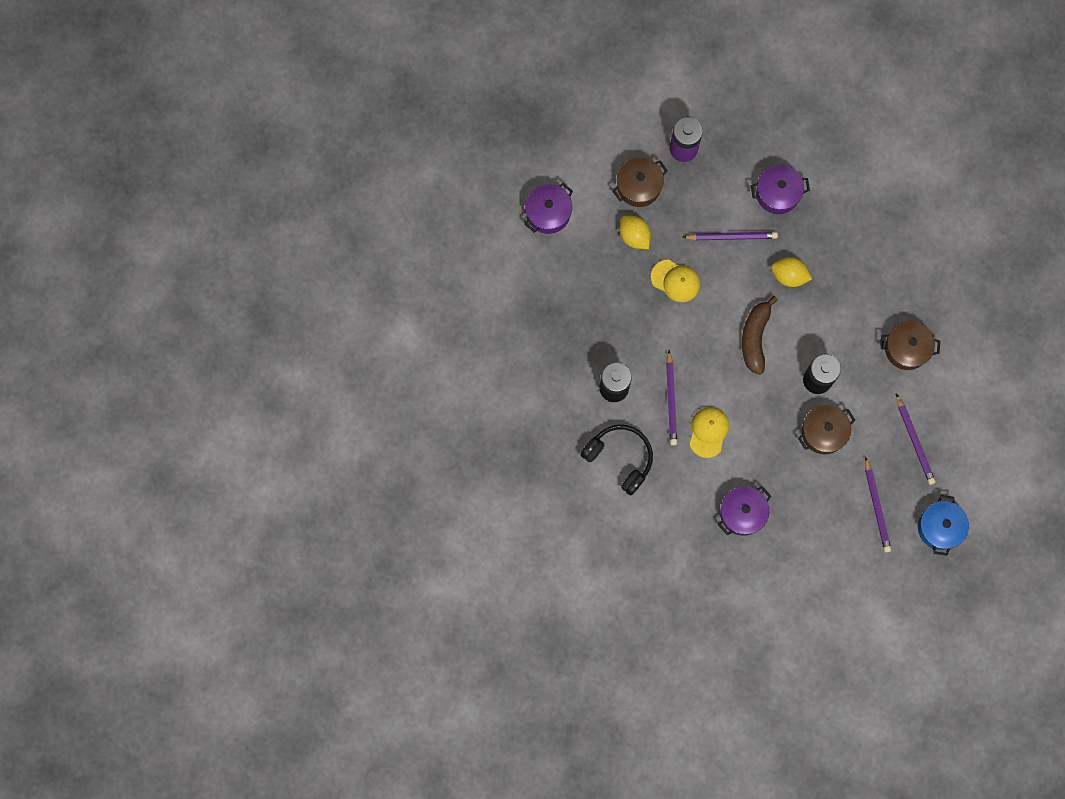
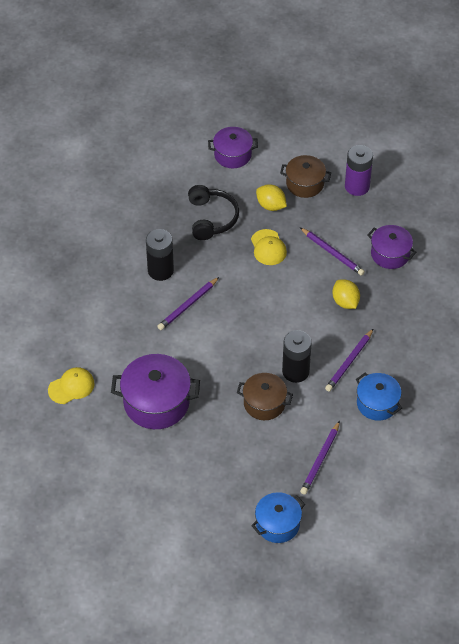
camera: 45 degrees right, 25 degrees down
black headphones [580,425,653,495] -> black headphones moved to [188,185,239,240]
yellow lemon [619,215,651,249] -> yellow lemon turned 60 degrees counterclockwise [256,184,287,211]
yellow cap [689,407,729,458] -> yellow cap moved to [48,367,95,404]
purple pot [718,486,771,536] -> purple pot [111,354,200,429], size x1.58
brown banana [742,296,778,375] -> none
purple pencil [865,457,891,553] -> purple pencil moved to [325,328,374,392]
brown pot [881,321,940,370] -> blue pot [356,373,402,421]

